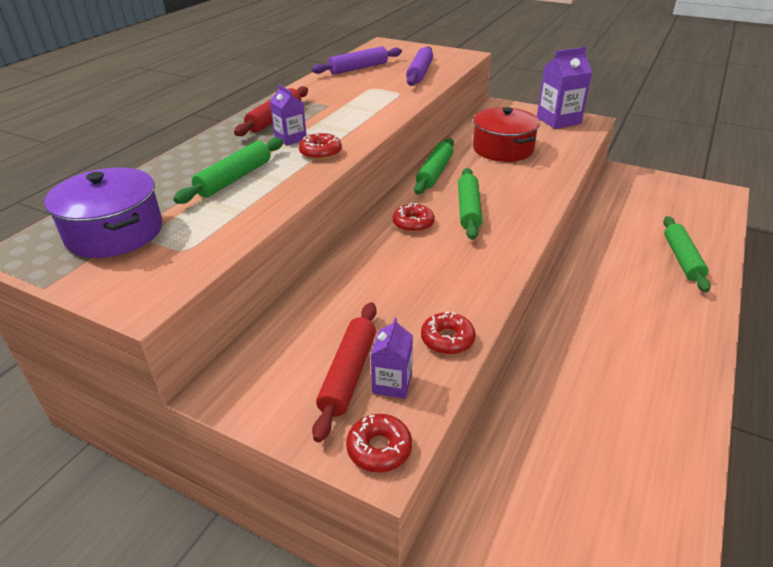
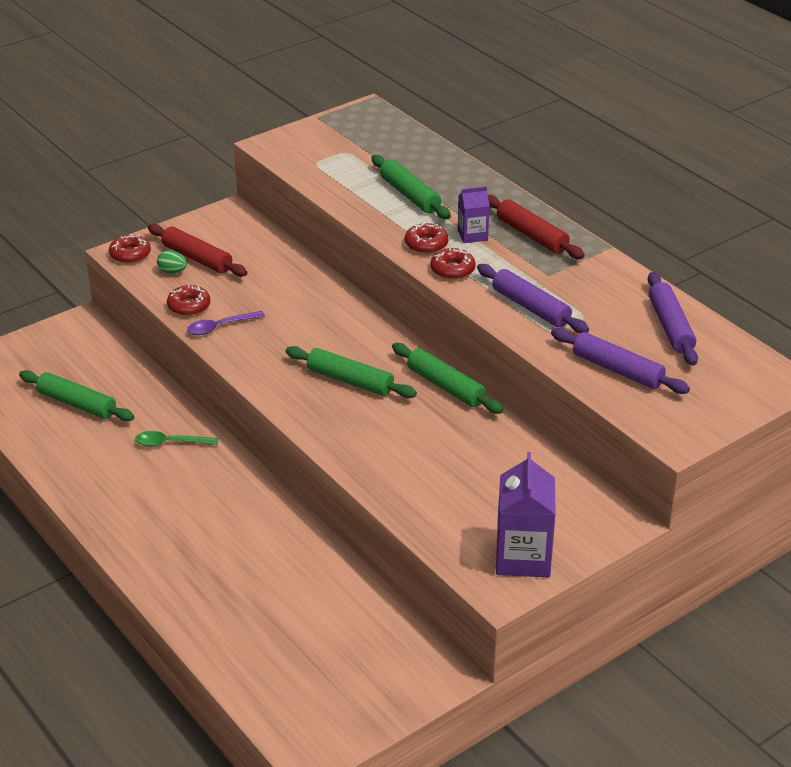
camera: 115 degrees right, 0 degrees up
purple pot [44,167,162,258] -> none
purple carton [371,318,413,399] -> green egg [157,250,187,274]
red donut [393,203,435,233] -> red donut moved to [430,248,476,280]
red pot [473,107,540,162] -> none
green rolling pin [663,216,711,292] -> green rolling pin moved to [19,370,134,421]
none -> green spoon [135,431,219,447]
none -> purple spoon [187,311,265,335]
none -> purple rolling pin [477,264,589,333]

